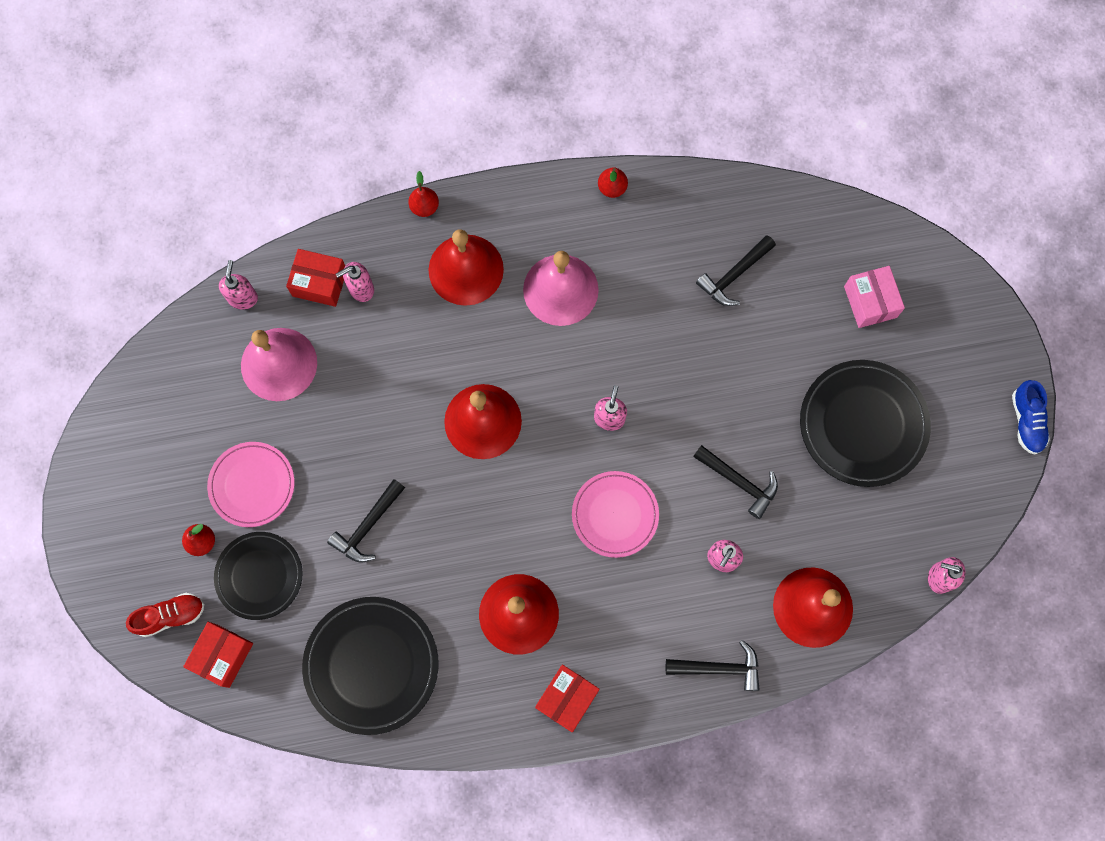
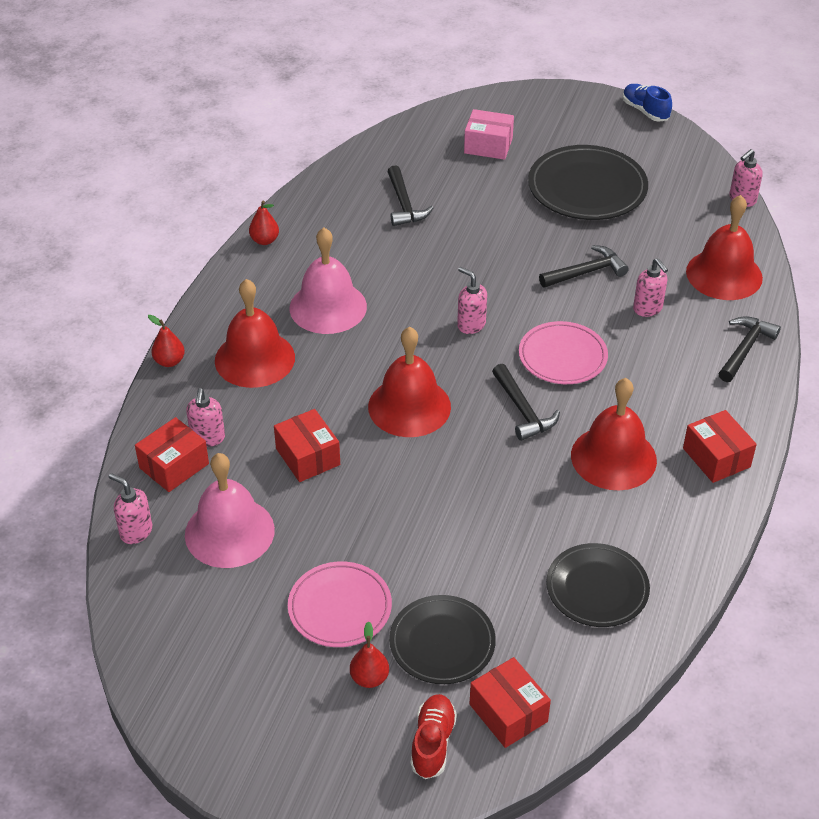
camera: 60 degrees left, 30 degrees down
black plate [302,597,439,735] -> black plate [546,543,650,627], size x0.66
black hammer [327,479,405,563] -> black hammer moved to [492,364,560,441]
blue shoe [1012,380,1050,455] -> blue shoe turned 150 degrees counterclockwise [623,84,672,122]
none -> red box [274,409,340,482]

